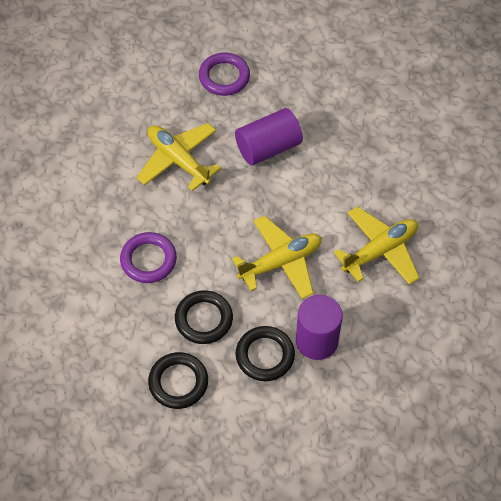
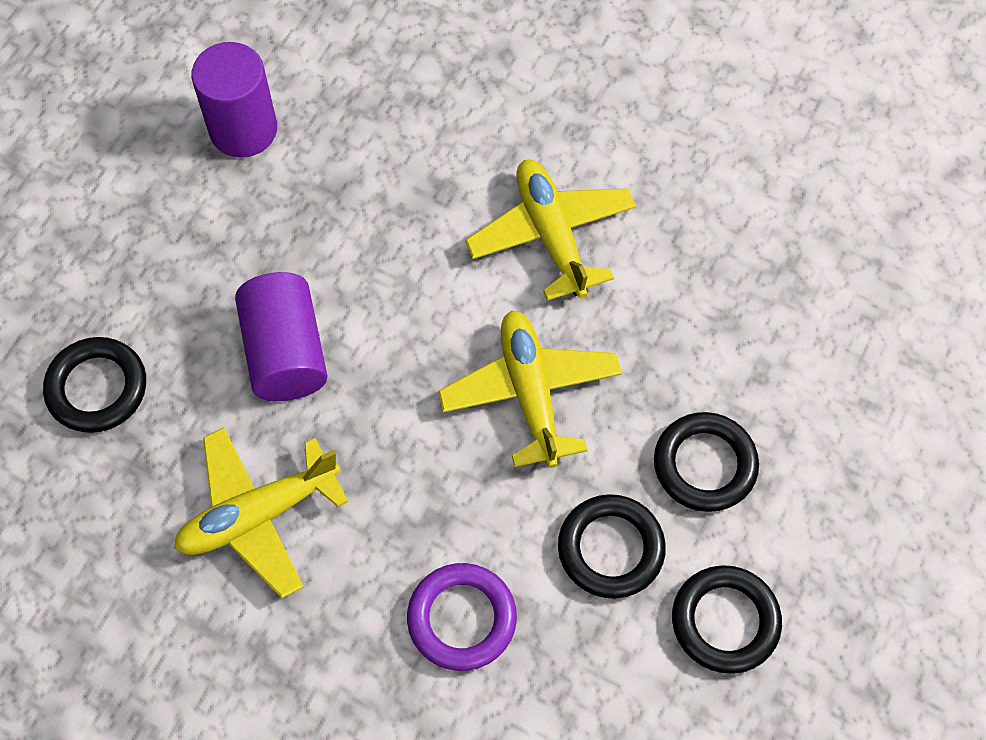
camera: 75 degrees left, 5 degrees up
purple ring [199,53,250,96] -> black ring [43,337,146,433]
purple cylinder [296,295,343,360] -> purple cylinder moved to [191,42,277,158]

